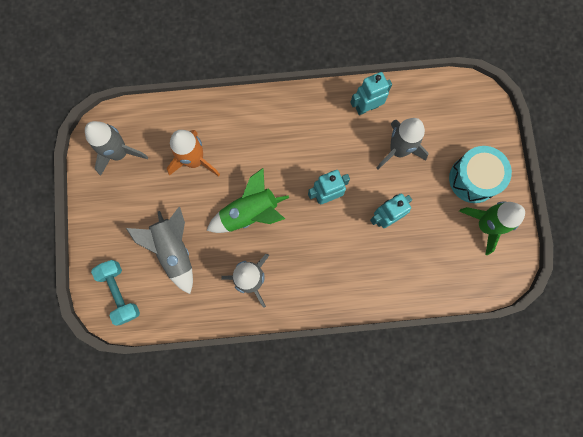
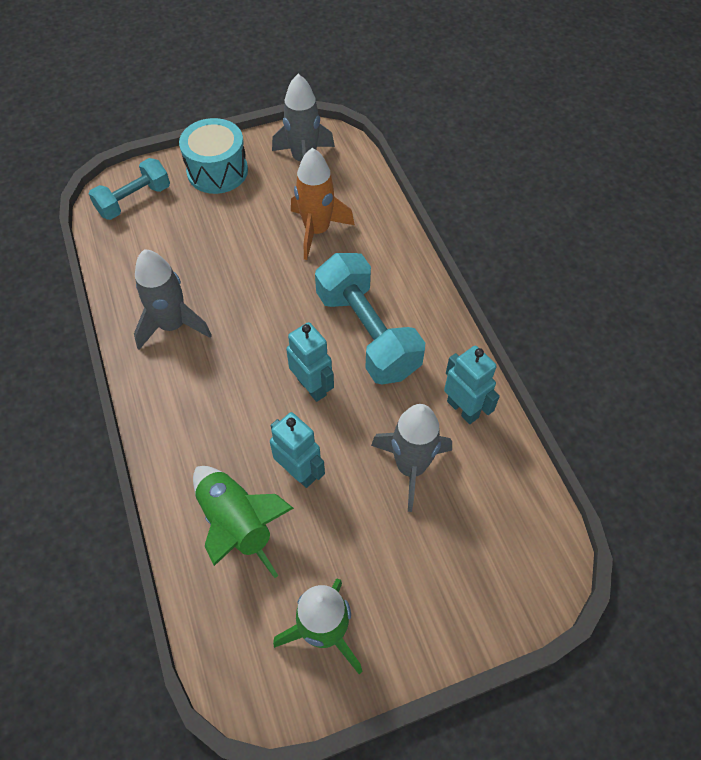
camera: 75 degrees right, 20 degrees down
grey rocket [126,207,193,294] -> none
green rocket [207,168,289,233] -> green rocket moved to [193,466,294,578]
turquoise drum [449,146,512,203] -> turquoise drum moved to [179,118,248,194]
none -> turquoise dumbbell [315,253,425,384]

